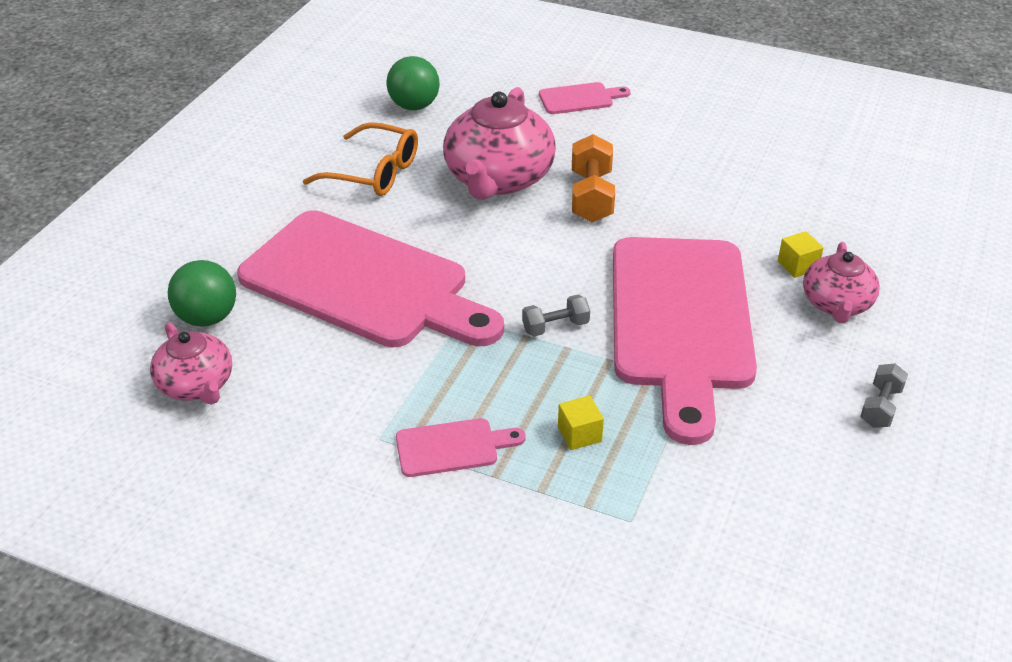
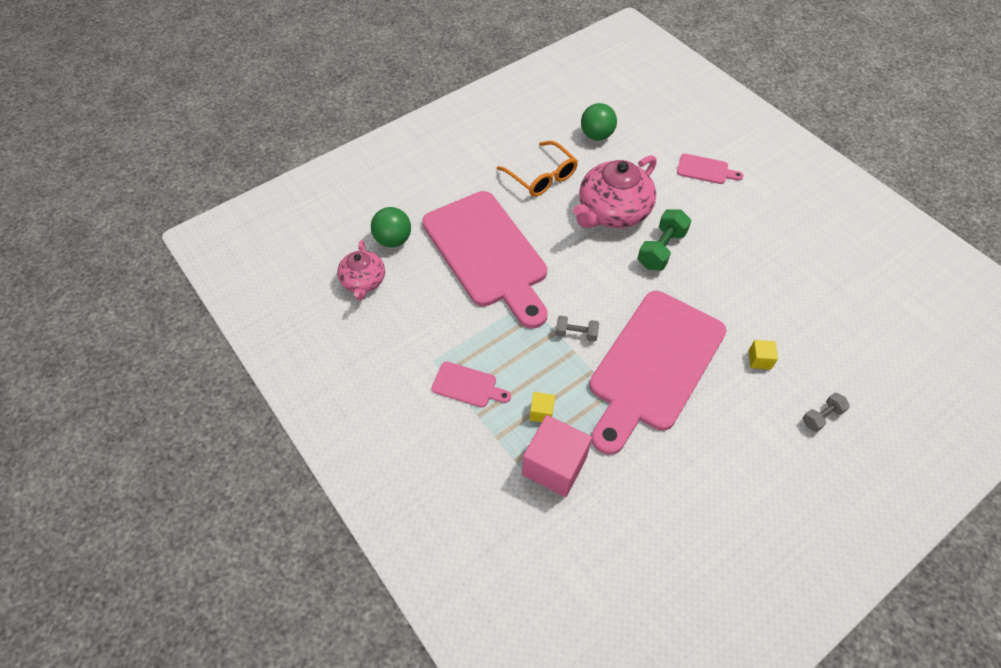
camera: 30 degrees right, 15 degrees up
orange dumbbell [572,134,615,223] -> green dumbbell [638,209,691,270]
pink teapot [803,242,880,323] -> none
grey dumbbell [860,363,908,428] -> grey dumbbell moved to [803,393,850,432]
none -> pink cube [522,415,592,497]

